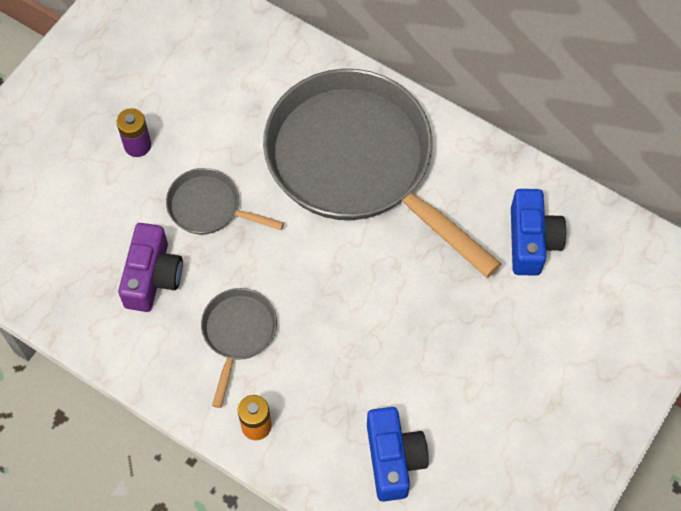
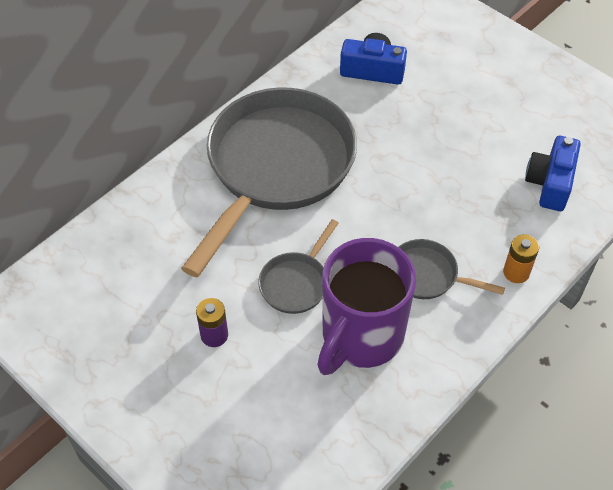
camera: 80 degrees left, 10 degrees down
purple camera [118,223,183,312] -> purple mug [317,238,416,375]
grey pan [263,69,502,278] -> grey pan turned 150 degrees clockwise [181,87,357,278]
blue camera [367,407,429,502] -> blue camera turned 75 degrees counterclockwise [525,136,581,211]

